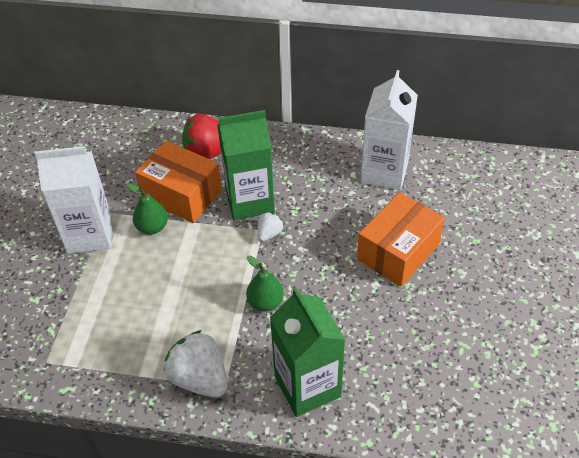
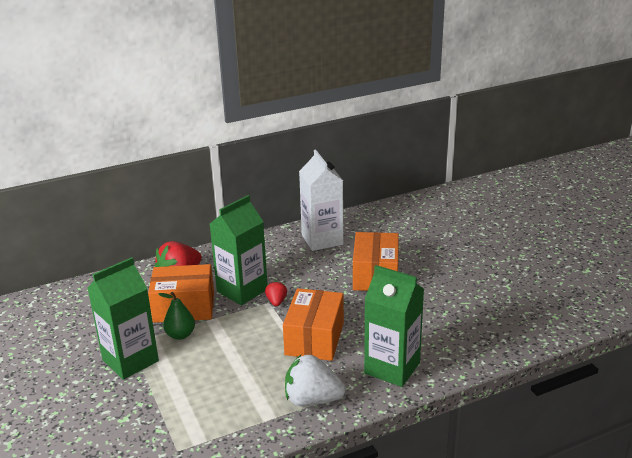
camera: 35 degrees left, 20 degrees down
white carton [35,146,112,254] -> green carton [87,257,159,380]
green pear [246,255,284,311] -> orange box [283,288,344,361]
white strawberry [258,212,284,241] -> red strawberry [265,281,287,306]

